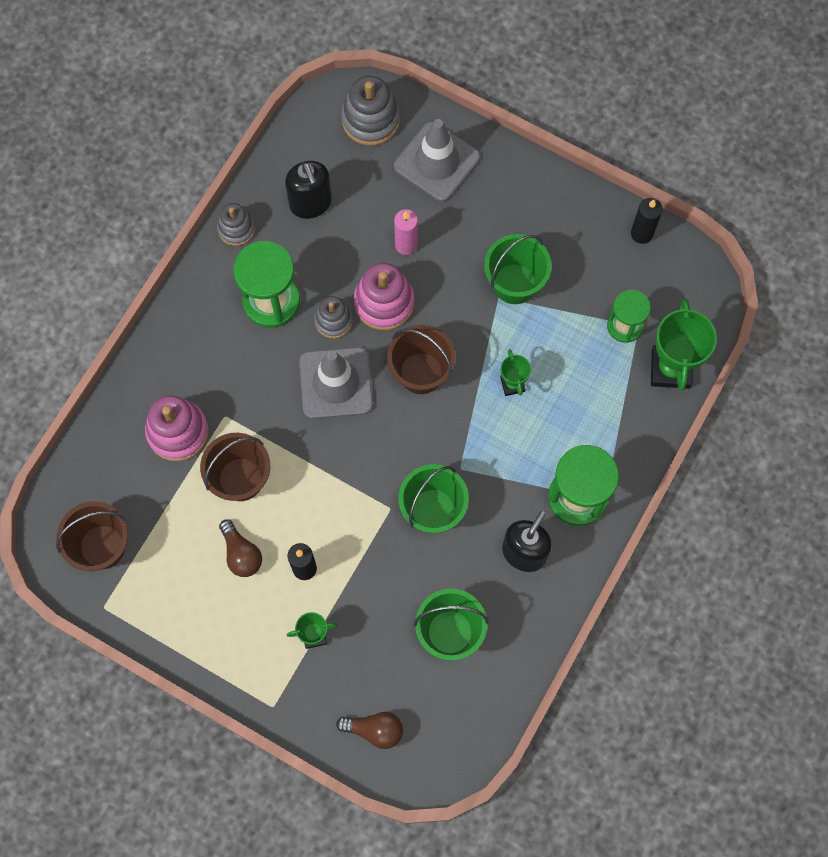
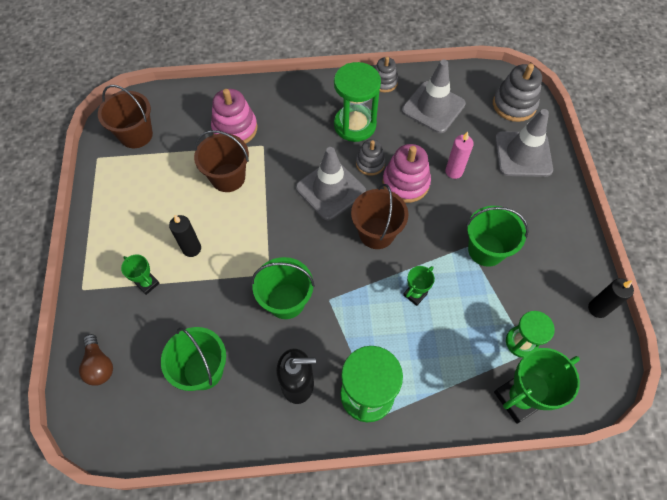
camera: 55 degrees right, 10 degrees down
brown light bulb [219,519,262,577] -> none
black soap dispenser [285,161,332,219] -> grey traffic cone [402,60,466,133]

